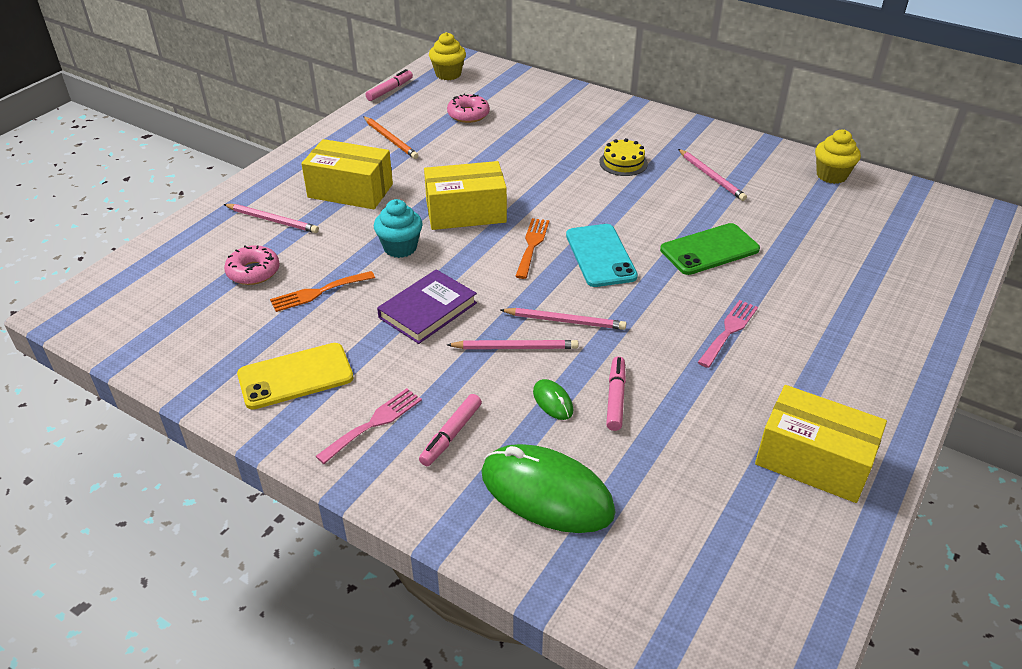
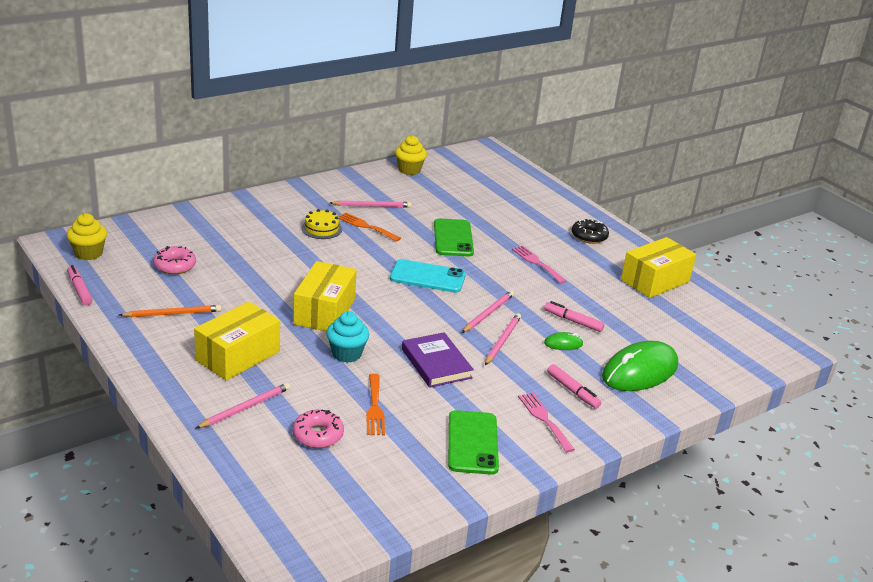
camera: 70 degrees left, 10 degrees down
yellow phone [237,343,353,409] -> green phone [448,410,499,475]
orange fork [515,218,549,279] -> orange fork moved to [338,213,401,242]
none -> black donut [572,218,609,244]

